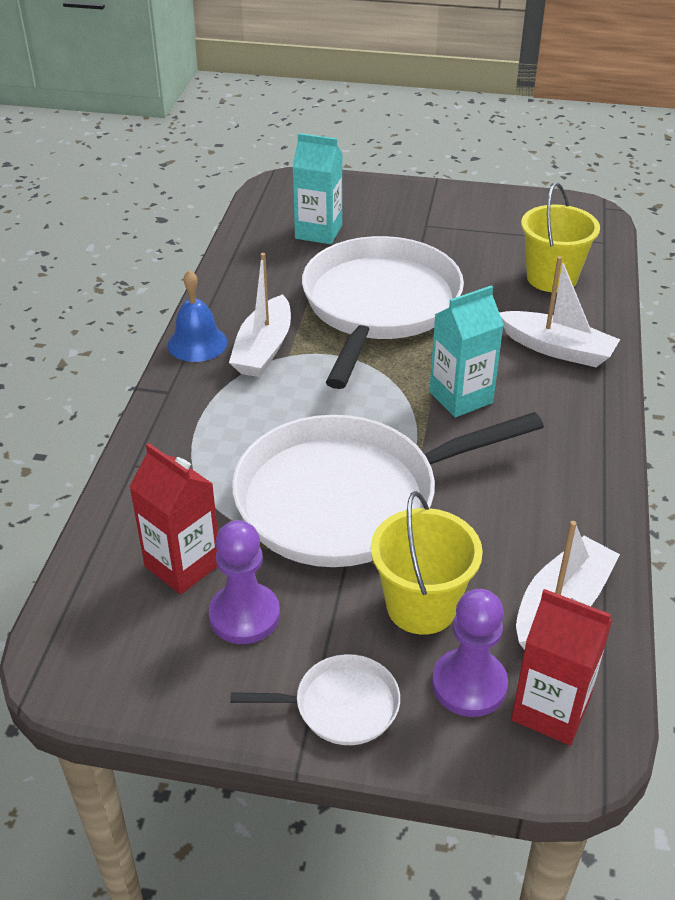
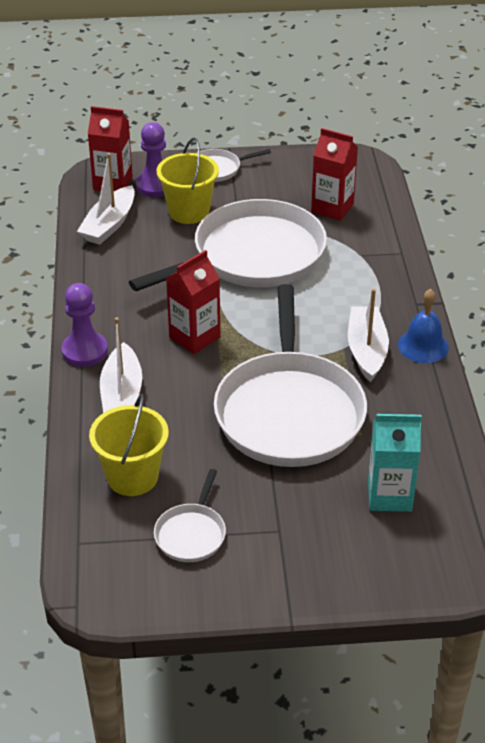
camera: 165 degrees right, 0 degrees up
purple pawn [209,520,280,644] -> purple pawn moved to [61,283,108,367]
turquoise carton [429,285,504,417] -> red carton [166,250,220,354]
white boat [499,256,620,367] -> white boat turned 105 degrees counterclockwise [100,317,142,413]
none -> white pan [154,469,226,562]

